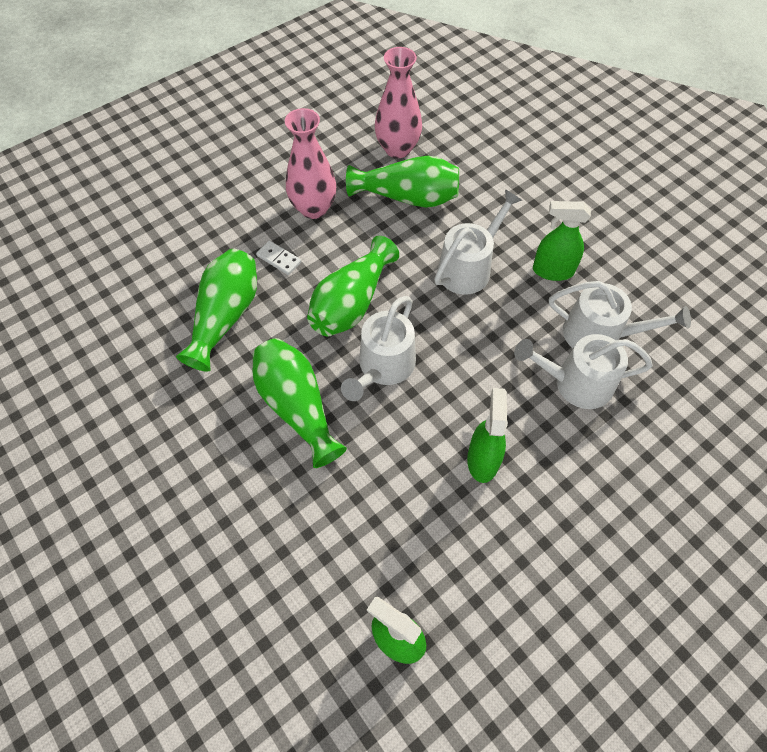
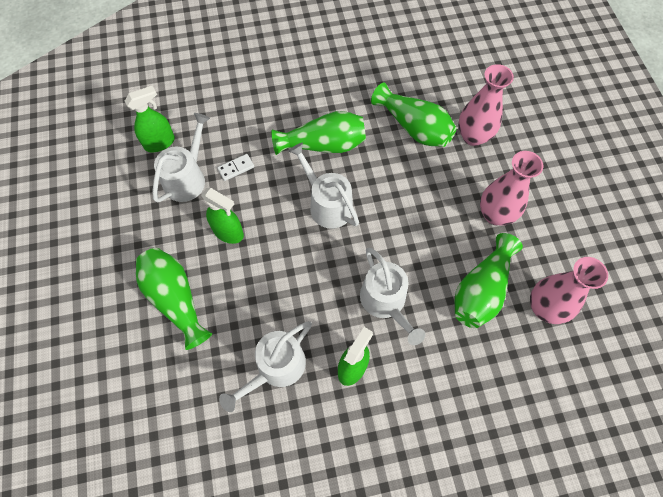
camera: 115 degrees right, 5 degrees up
white domino [256,241,301,275] -> white domino moved to [217,154,254,181]
green vase [307,236,399,337] -> green vase moved to [136,248,212,350]
white watering can [514,334,653,409] -> white watering can moved to [152,113,210,203]
none -> pink vase [458,64,514,146]

